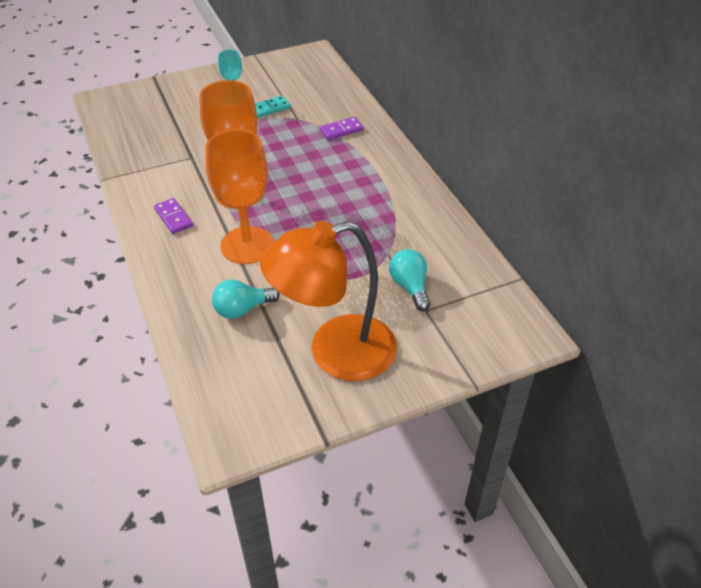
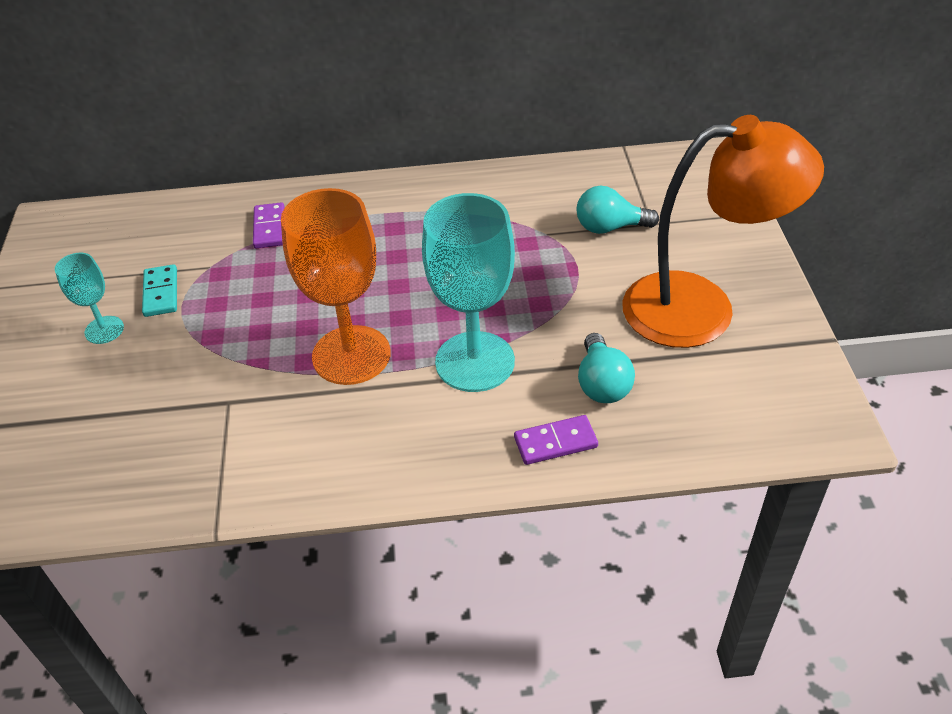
camera: 70 degrees left, 0 degrees up
purple domino [154,198,193,234] -> purple domino moved to [514,415,598,465]
orange goblet [205,129,274,264] -> turquoise goblet [422,193,515,392]
orange lamp [260,221,397,381] -> orange lamp turned 90 degrees counterclockwise [623,115,824,348]

